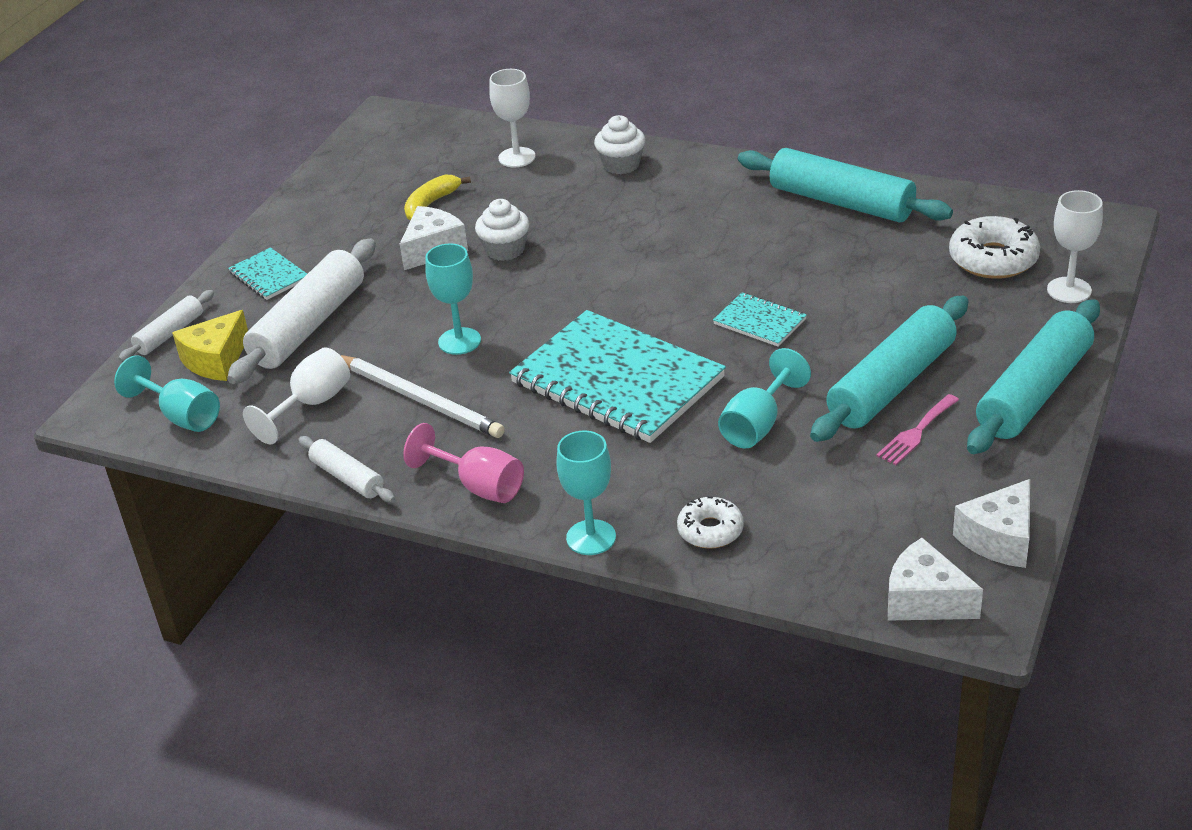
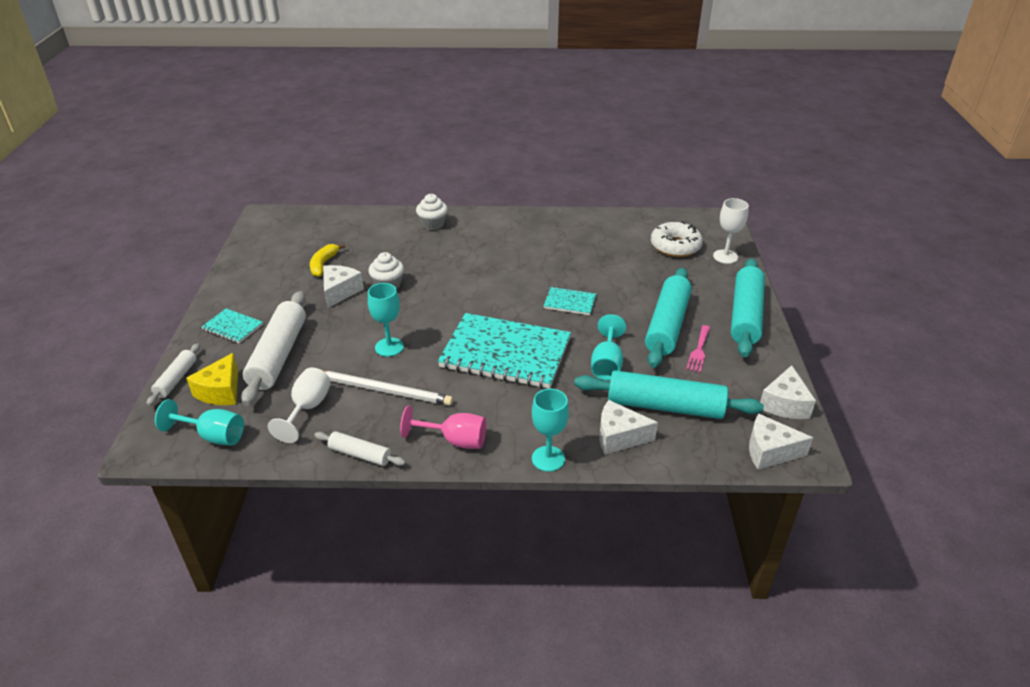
camera: 25 degrees left, 0 degrees up
white goblet [489,69,535,168] -> none
white donut [677,496,744,549] -> white cheese [599,400,658,455]
turquoise rolling pin [738,148,953,223] -> turquoise rolling pin moved to [574,370,764,419]

